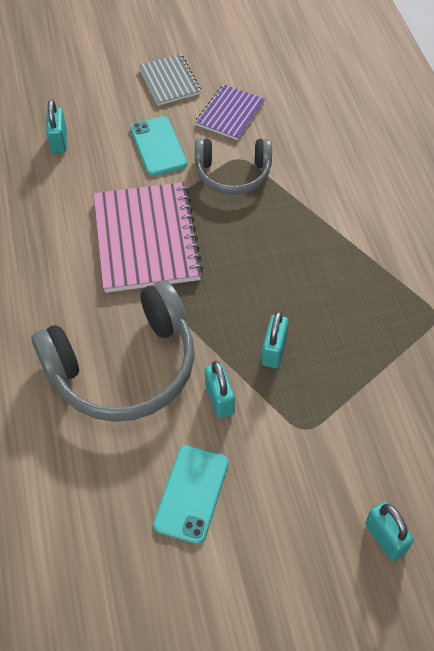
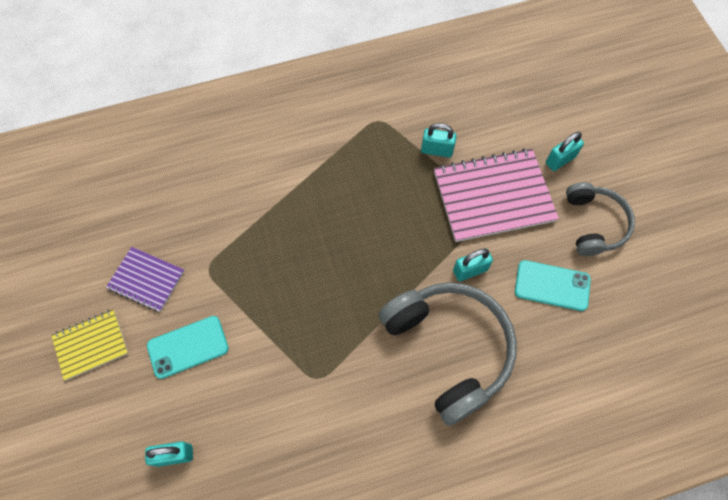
camera: 95 degrees left, 10 degrees up
pink notebook [94,182,203,293] -> pink notebook moved to [434,148,559,242]
grey notebook [138,54,201,106] -> yellow notebook [51,309,128,380]
grey headphones [195,138,272,195] -> grey headphones moved to [566,182,635,256]
turquoise padlock [262,311,289,368] -> turquoise padlock moved to [421,123,456,158]

